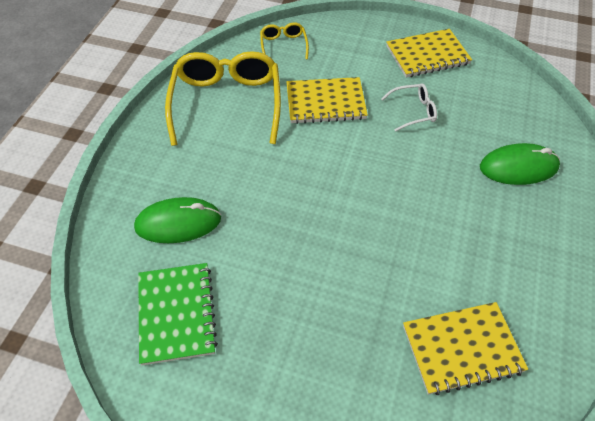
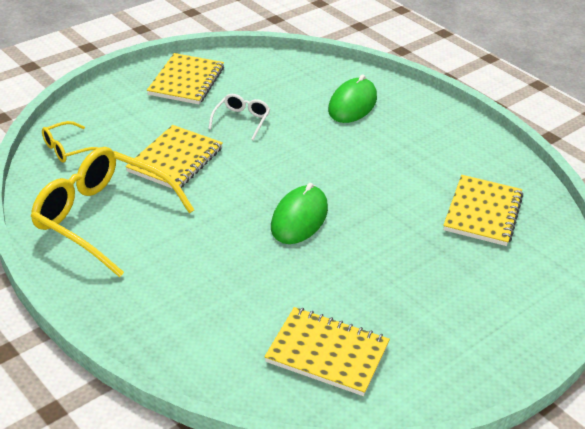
camera: 60 degrees left, 15 degrees down
green mouse [134,197,221,243] -> green mouse moved to [271,183,328,244]
green notebook [138,263,218,365] -> yellow notebook [264,307,390,396]
yellow glasses [260,23,309,59] -> yellow glasses turned 60 degrees counterclockwise [42,121,99,163]

